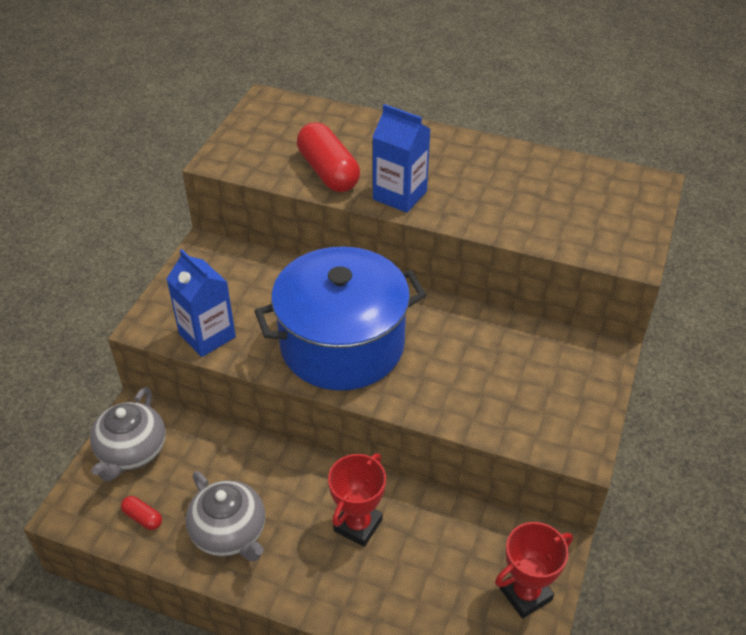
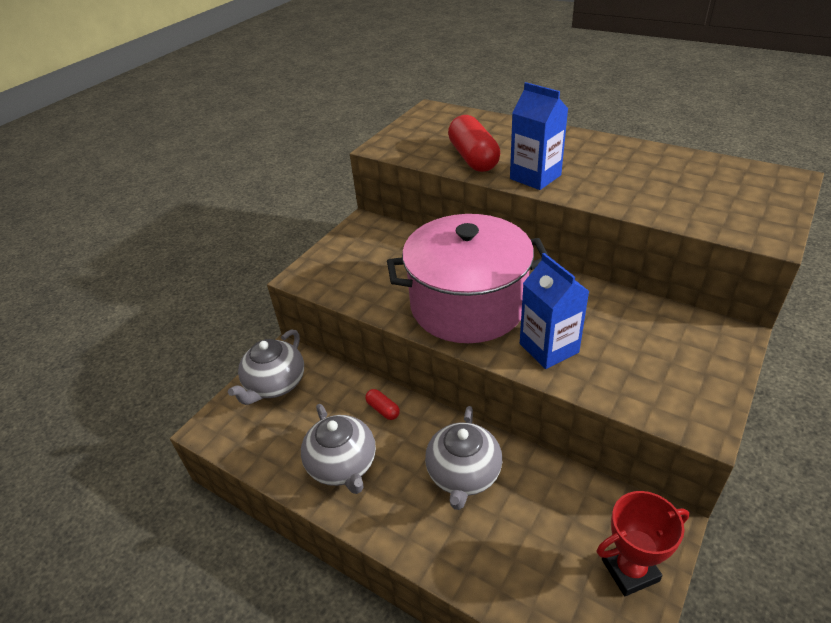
camera: 15 degrees right, 5 degrees down
red capsule [121,496,162,530] -> red capsule moved to [365,389,400,420]
blue carton [167,249,236,357] -> blue carton moved to [520,253,589,369]
blue pot [255,246,426,391] -> pink pot [387,214,549,343]
red trophy [328,453,386,547] -> grey teapot [425,406,502,510]

